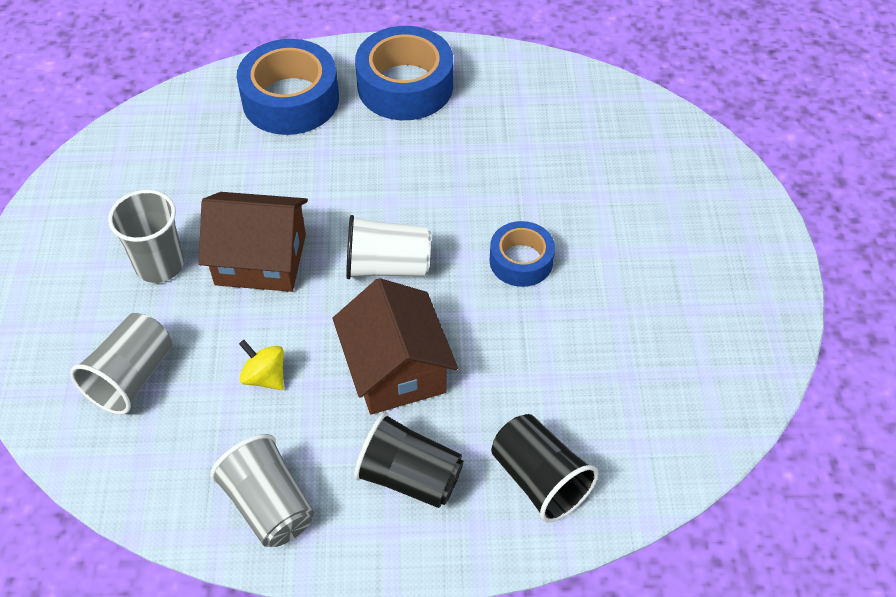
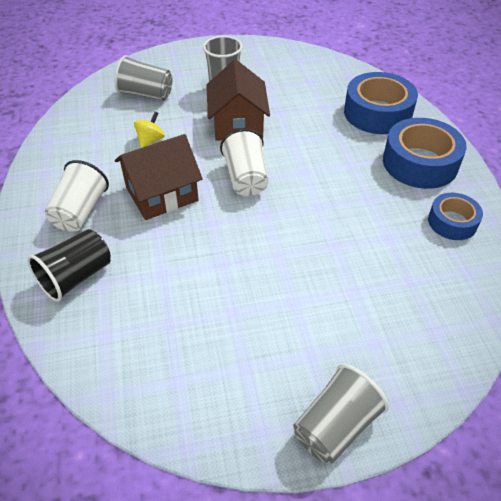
camera: 80 degrees right, 5 degrees down
grey cup [210,434,314,547] -> grey cup moved to [293,364,389,464]
black cup [354,412,464,508] -> white cup [45,160,109,231]
blue tape [490,221,555,287] -> blue tape moved to [428,193,483,240]

